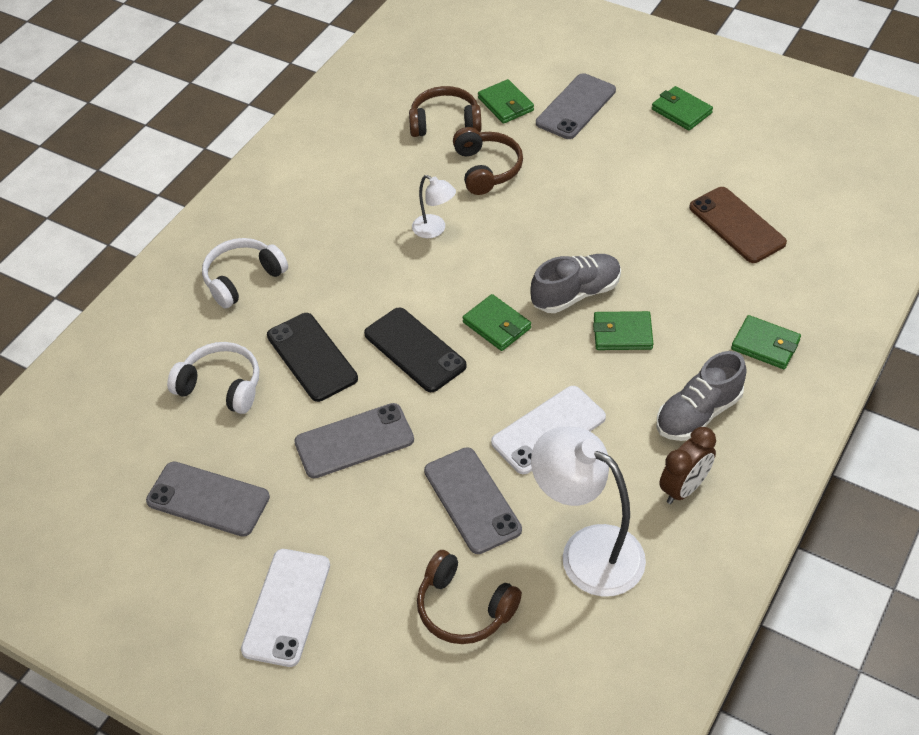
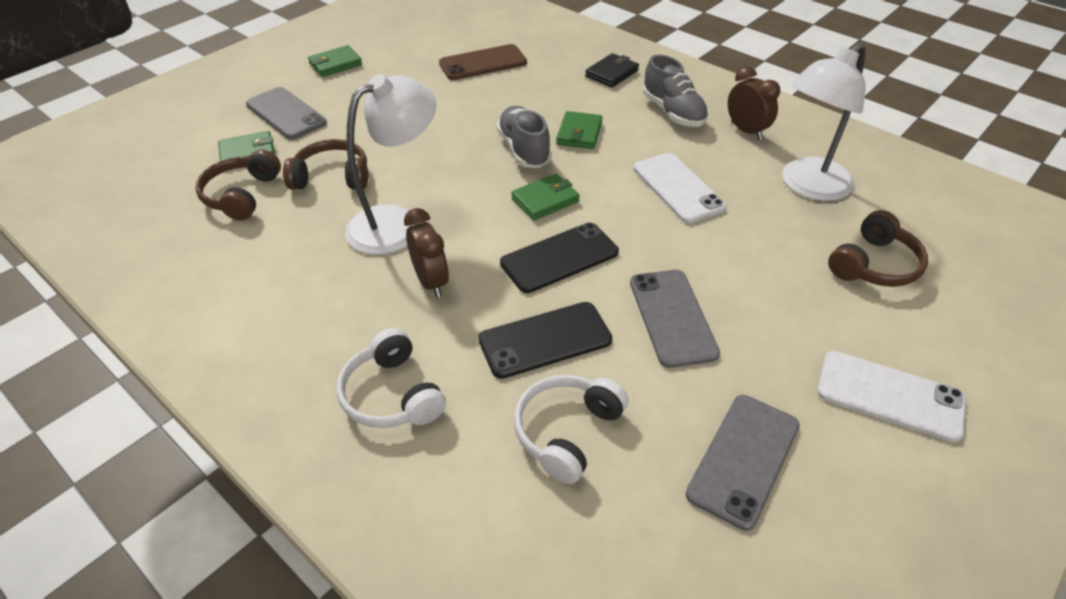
camera: 80 degrees left, 5 degrees down
white lamp [412,175,456,238] -> white lamp [345,74,437,255], size x2.01
grey phone [424,447,522,554] -> none
green wallet [731,315,801,369] -> black wallet [585,53,639,87]
none -> brown clock [404,208,449,298]

